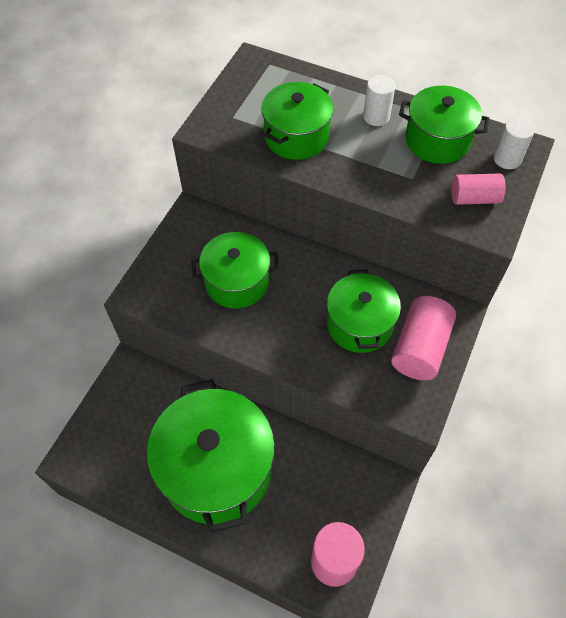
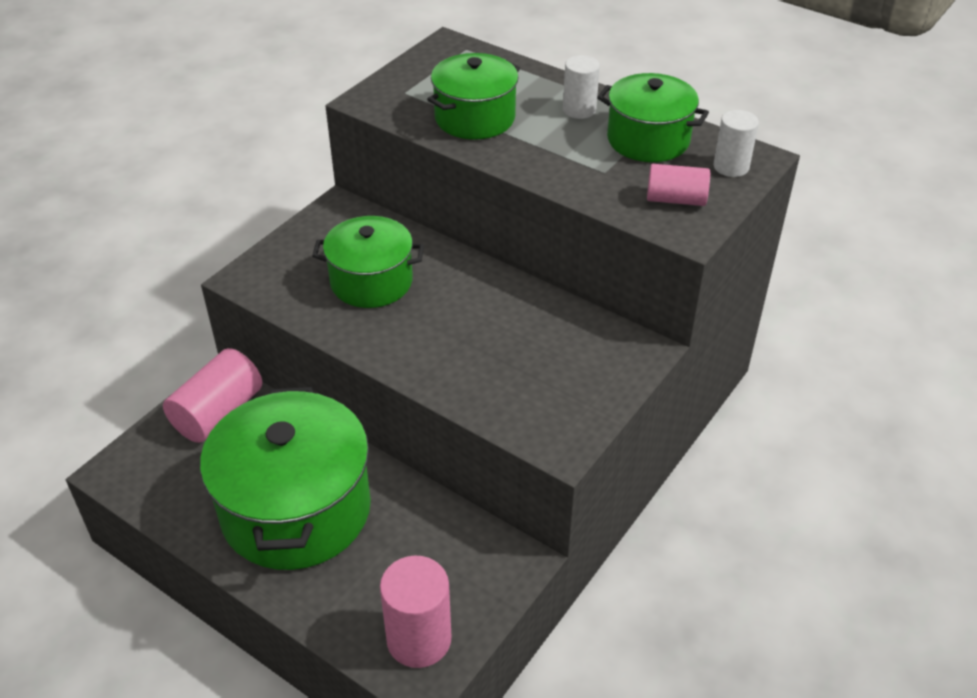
camera: 10 degrees right, 15 degrees down
green pot [327,270,401,353] -> none
pink cylinder [391,296,456,380] -> pink cylinder moved to [163,348,262,443]

